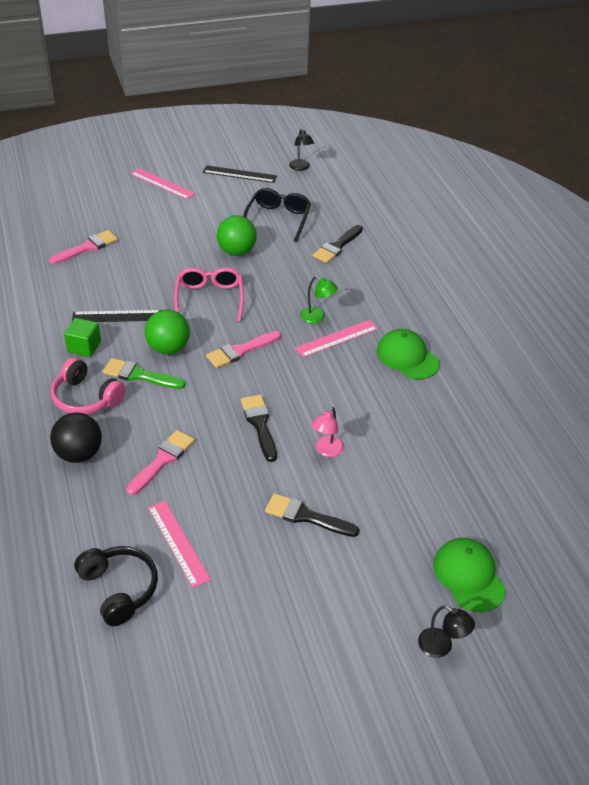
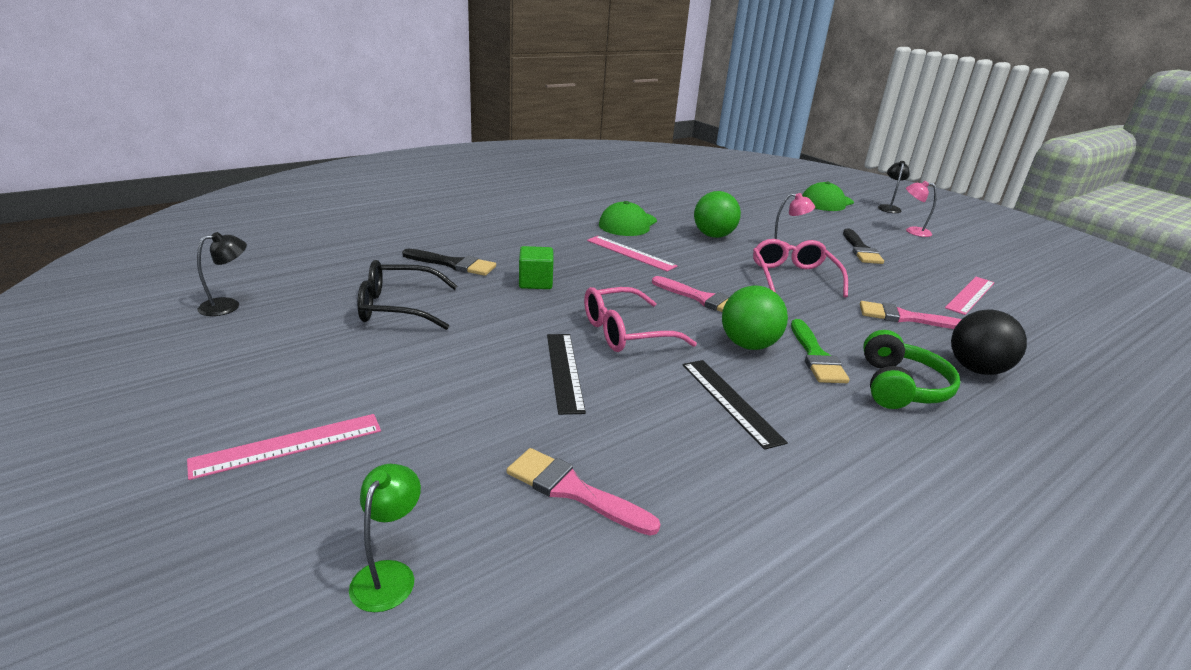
camera: 110 degrees left, 15 degrees down
pink headphones [51,357,126,415] -> green headphones [863,330,960,409]
green cube [64,318,101,357] -> green cube moved to [519,246,554,289]
black headphones [74,546,158,626] -> none
pink ruler [130,168,196,200] -> pink ruler turned 45 degrees clockwise [187,414,381,480]
black ruler [203,165,277,183] -> black ruler moved to [547,334,586,415]
green ball [217,215,257,256] -> green ball moved to [694,191,741,238]
black brush [241,395,277,462] -> pink glasses [753,239,848,297]
green lamp [300,276,338,324] -> green lamp moved to [349,464,421,612]
none -> pink lamp [906,181,937,237]

